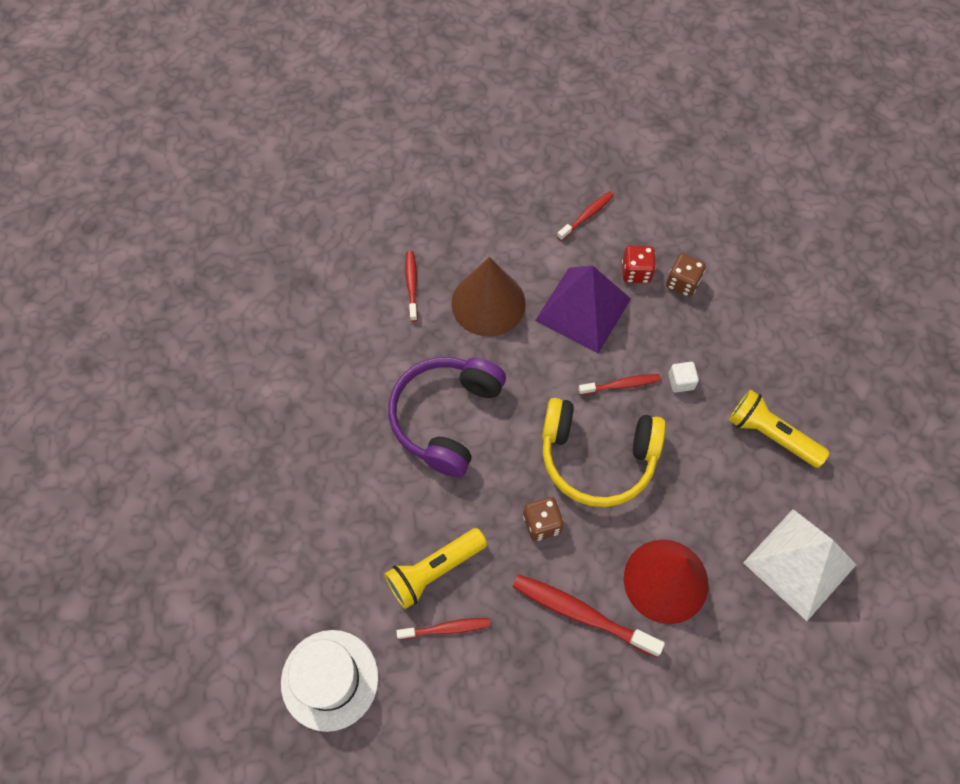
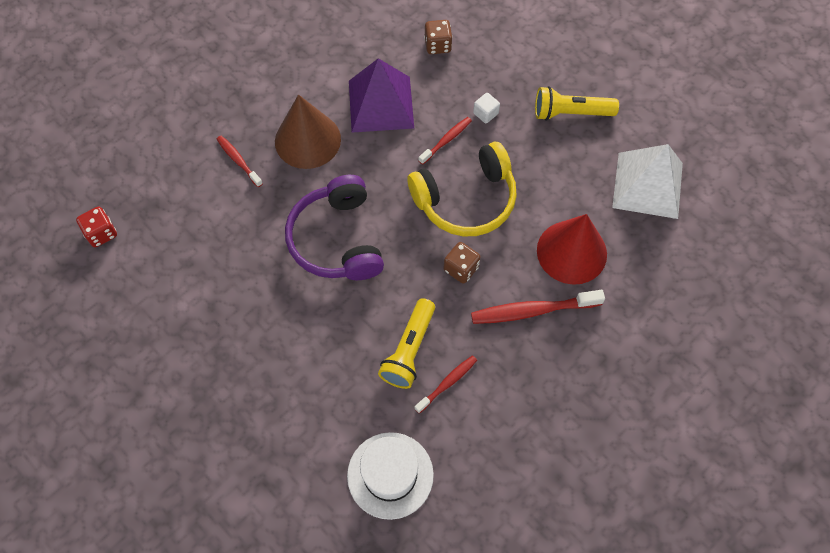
camera: 35 degrees left, 0 degrees up
red toothbrush [557,191,614,241] -> none
red dice [622,245,656,283] -> red dice moved to [76,207,117,247]

